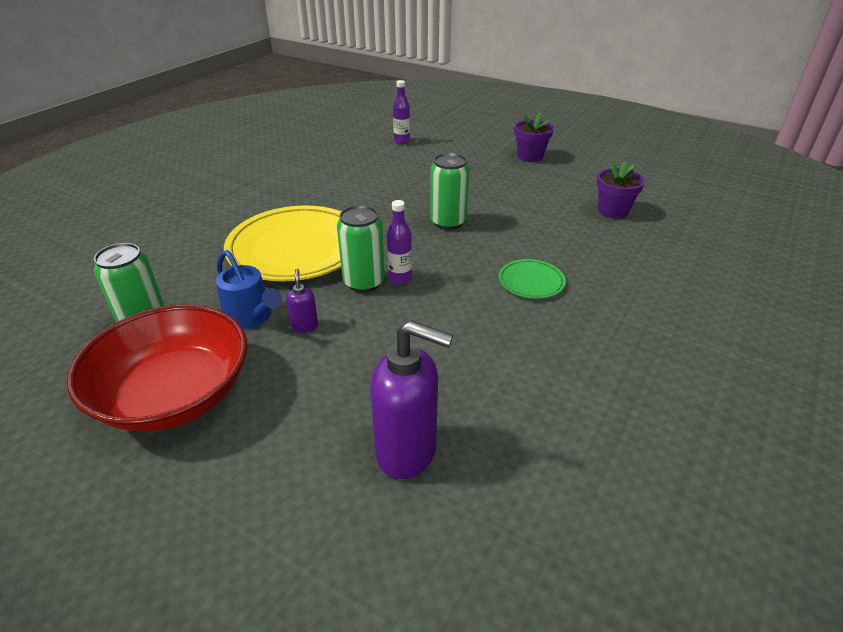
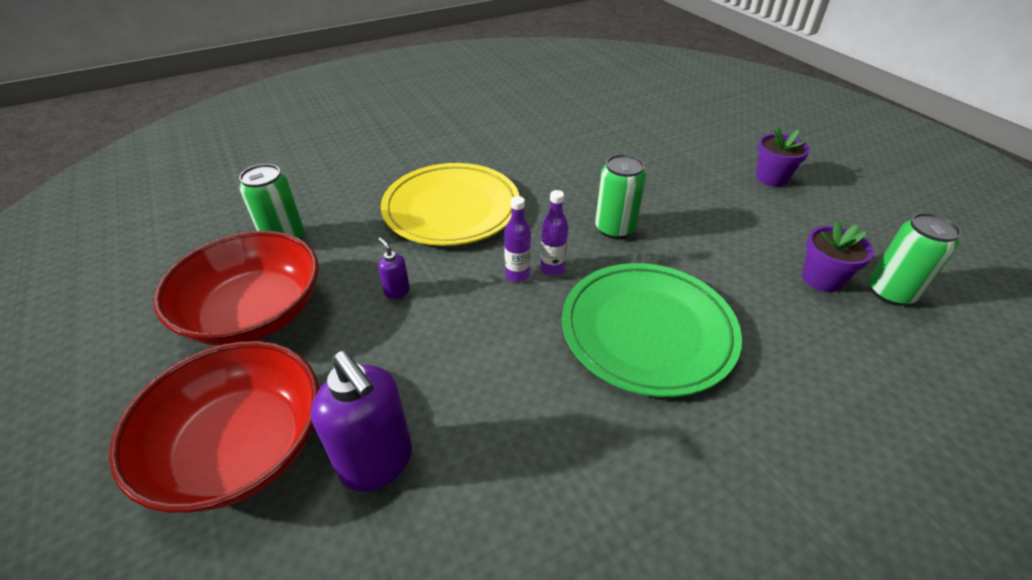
camera: 30 degrees right, 5 degrees up
blue watering can [216,250,282,329] -> none
purple soap dispenser [286,269,318,333] -> purple soap dispenser turned 60 degrees counterclockwise [378,238,410,299]
green can [337,205,385,292] -> green can moved to [869,213,961,306]
purple bottle [393,80,410,144] -> purple bottle moved to [540,190,568,276]
green plate [499,259,566,299] -> green plate [562,263,742,397], size x2.23
none -> red bowl [109,341,319,513]

